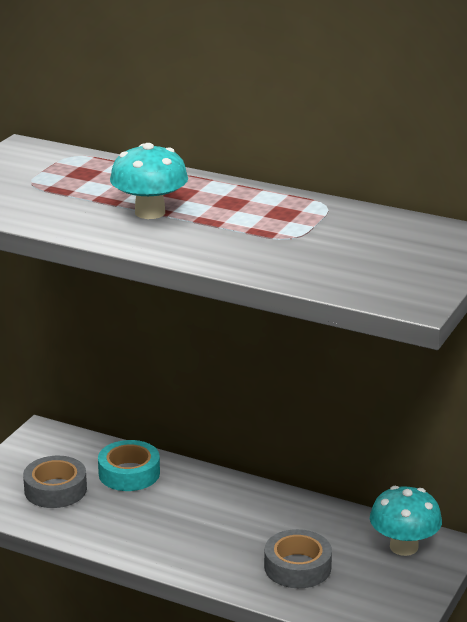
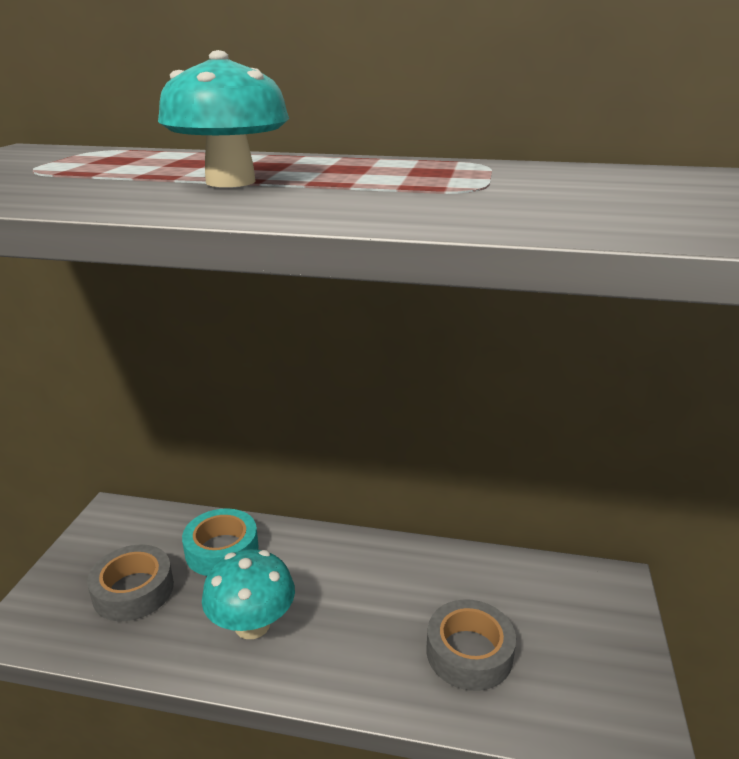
camera: 15 degrees left, 0 degrees up
turquoise mushroom [370,486,442,556] -> turquoise mushroom moved to [202,549,295,639]

